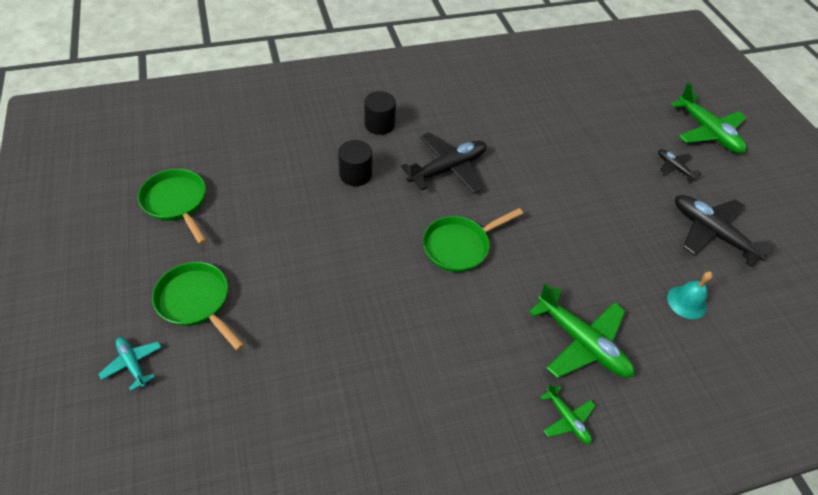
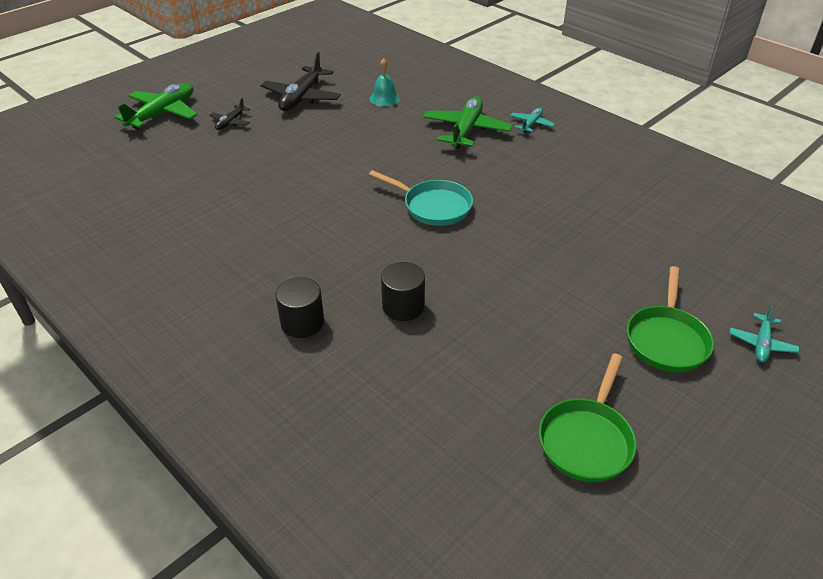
camera: 115 degrees left, 10 degrees down
black plane [401,132,486,194] -> none
green pan [423,208,523,272] -> turquoise pan [369,170,473,226]
green plane [540,383,596,444] -> turquoise plane [510,108,555,133]

